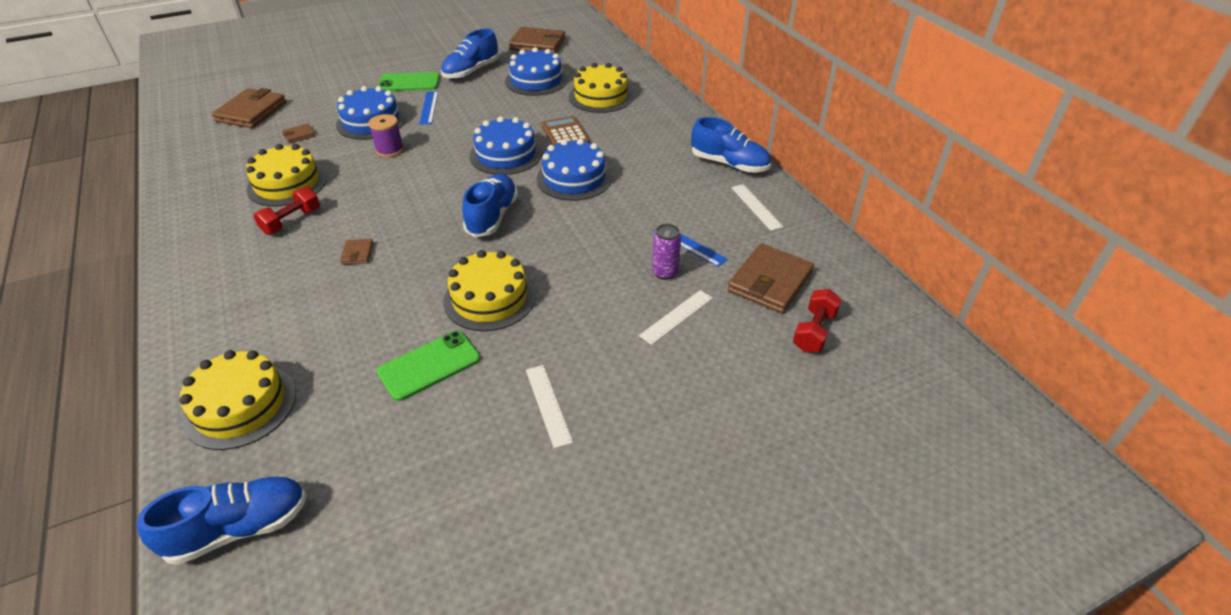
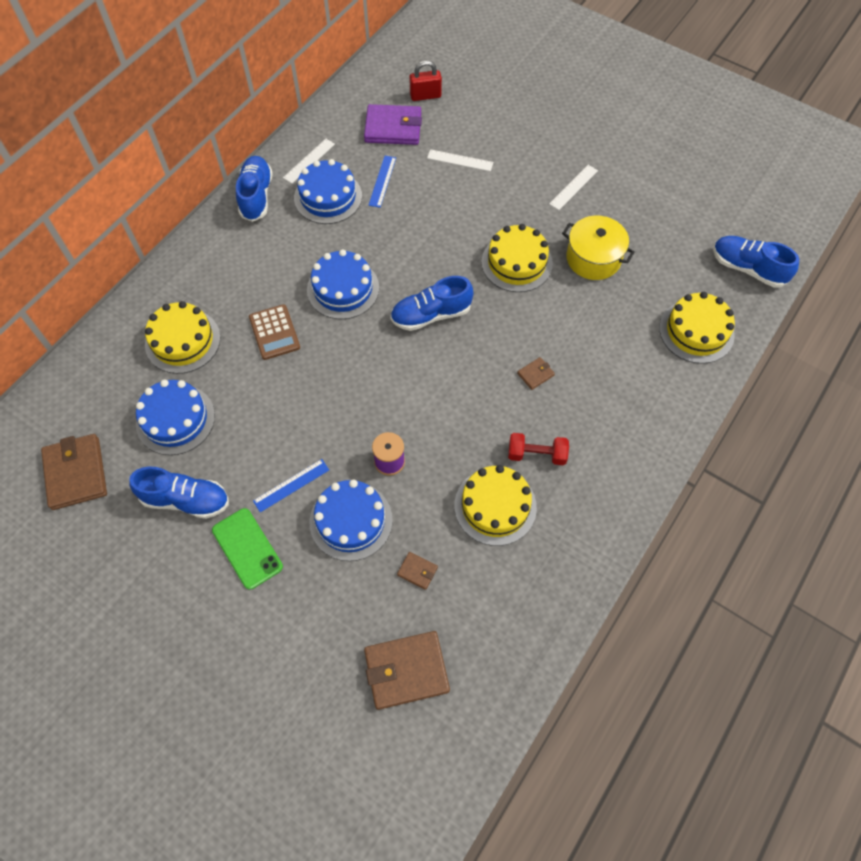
camera: 120 degrees left, 20 degrees up
green phone [377,331,480,401] -> yellow pot [562,216,635,280]
blue cake [470,116,542,175] -> blue cake moved to [294,159,362,224]
brown calculator [542,116,590,145] -> brown calculator turned 60 degrees counterclockwise [249,304,300,360]
purple can [652,224,681,280] -> none
brown wallet [728,243,814,314] -> purple wallet [364,104,422,145]
red dumbbell [793,289,842,353] -> red padlock [409,61,442,101]

